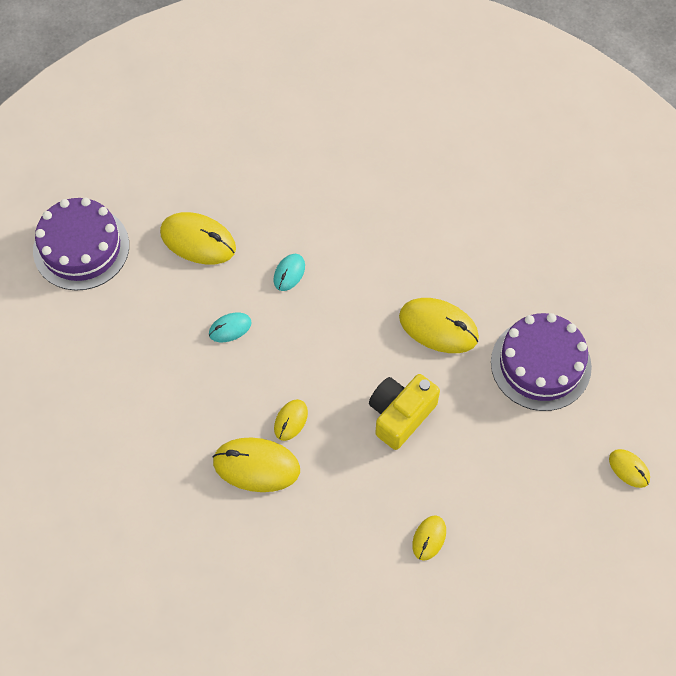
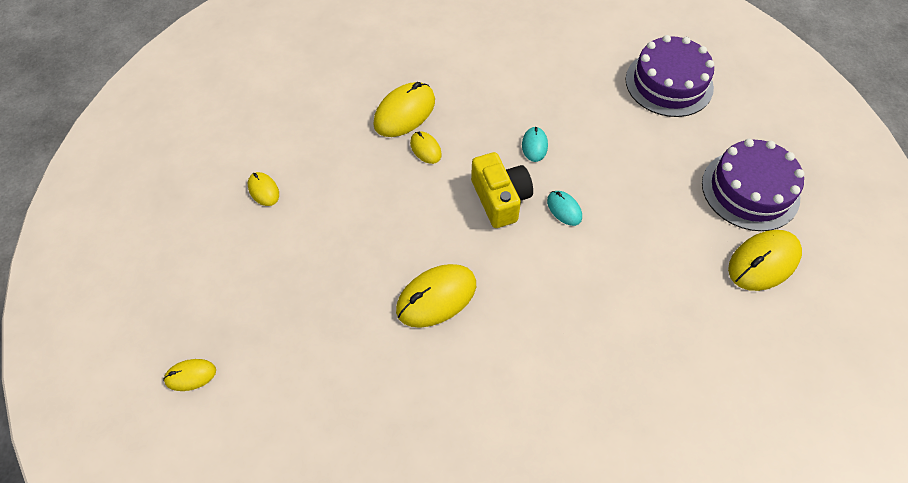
camera: 120 degrees right, 5 degrees down
yellow mouse [160,212,236,265] -> yellow mouse moved to [728,230,802,291]
yellow camera [369,374,440,450] -> yellow camera moved to [471,152,533,228]
purple cake [491,313,592,411] -> purple cake moved to [702,139,804,231]

